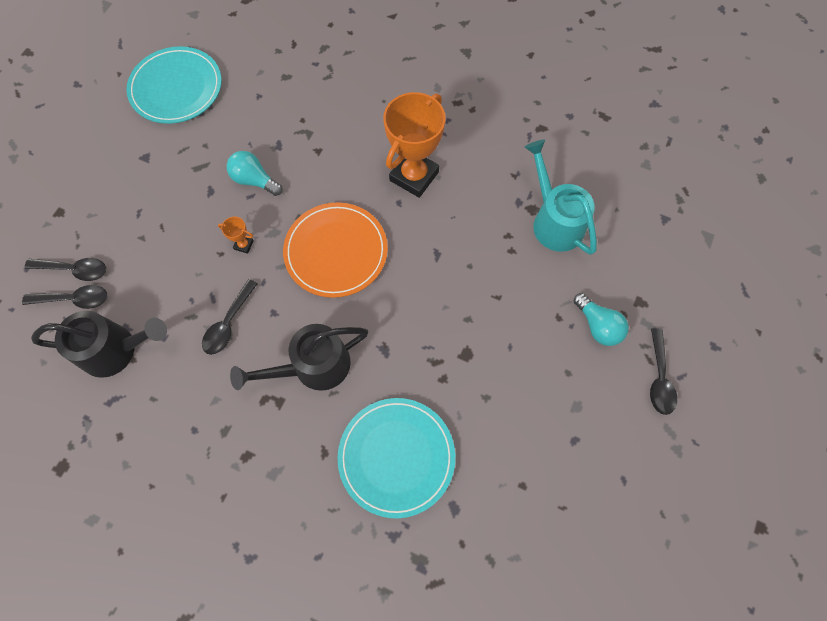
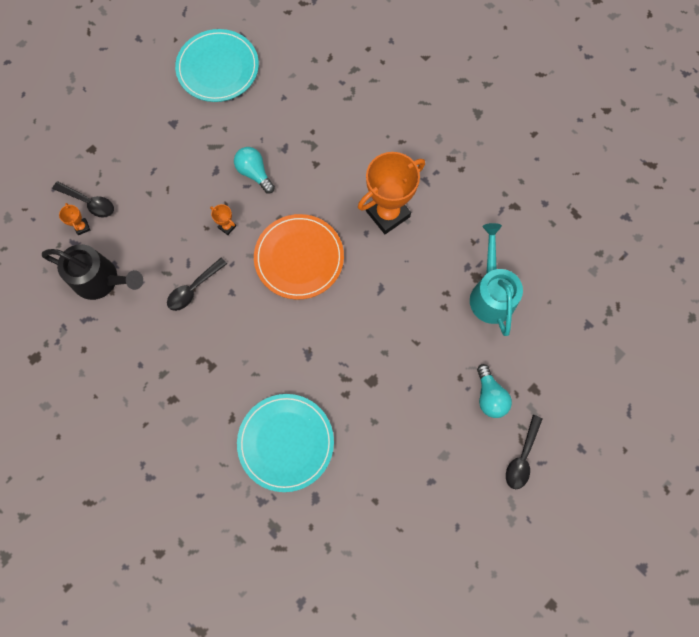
camera: 20 degrees right, 5 degrees up
black spoon [22,285,107,309] -> orange trophy [59,203,90,235]
black watering can [230,324,368,391] -> none

